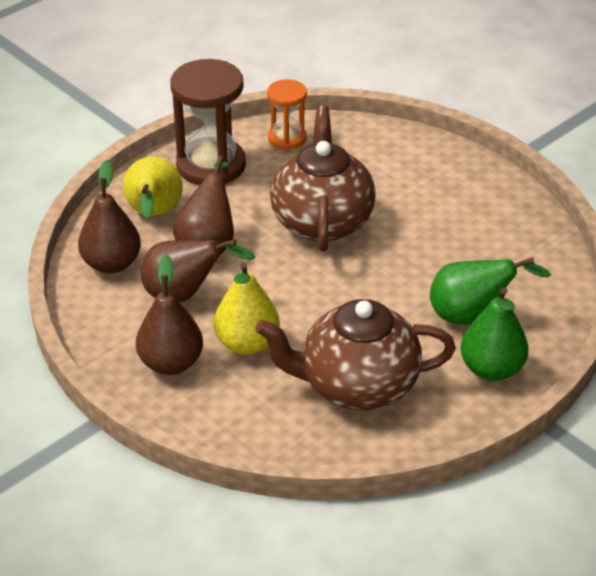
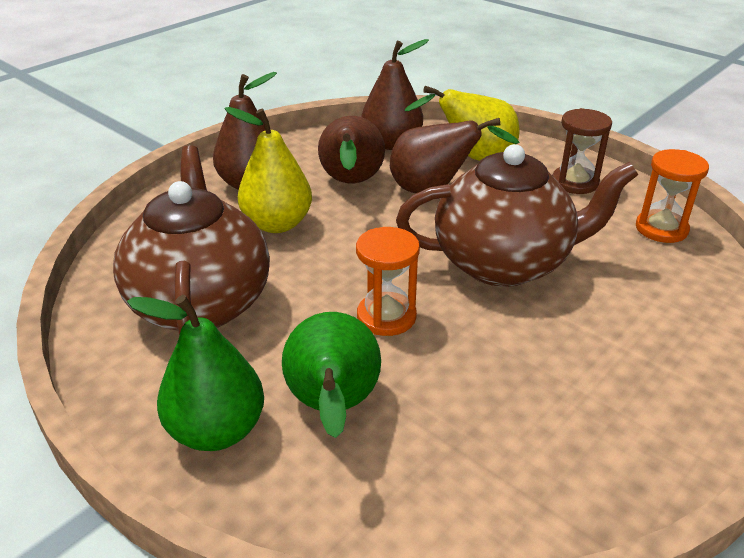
camera: 85 degrees right, 5 degrees down
brown hourglass [170,59,246,185] -> brown hourglass [552,108,612,194], size x0.57
none -> orange hourglass [356,227,420,336]

